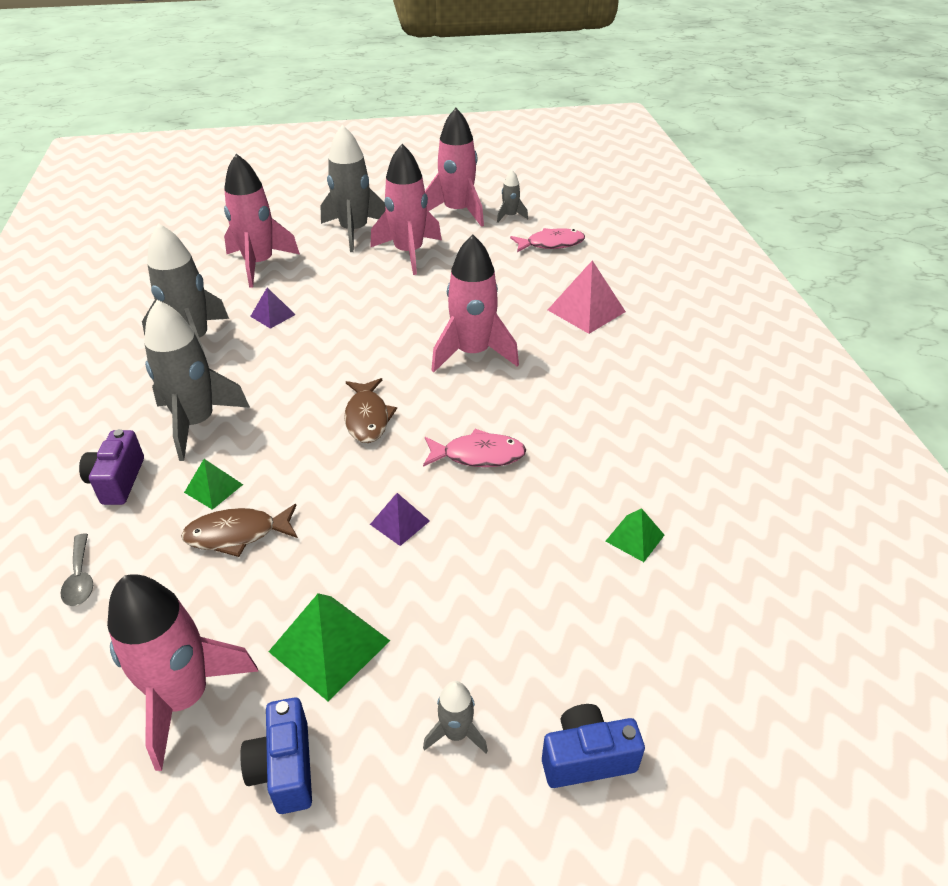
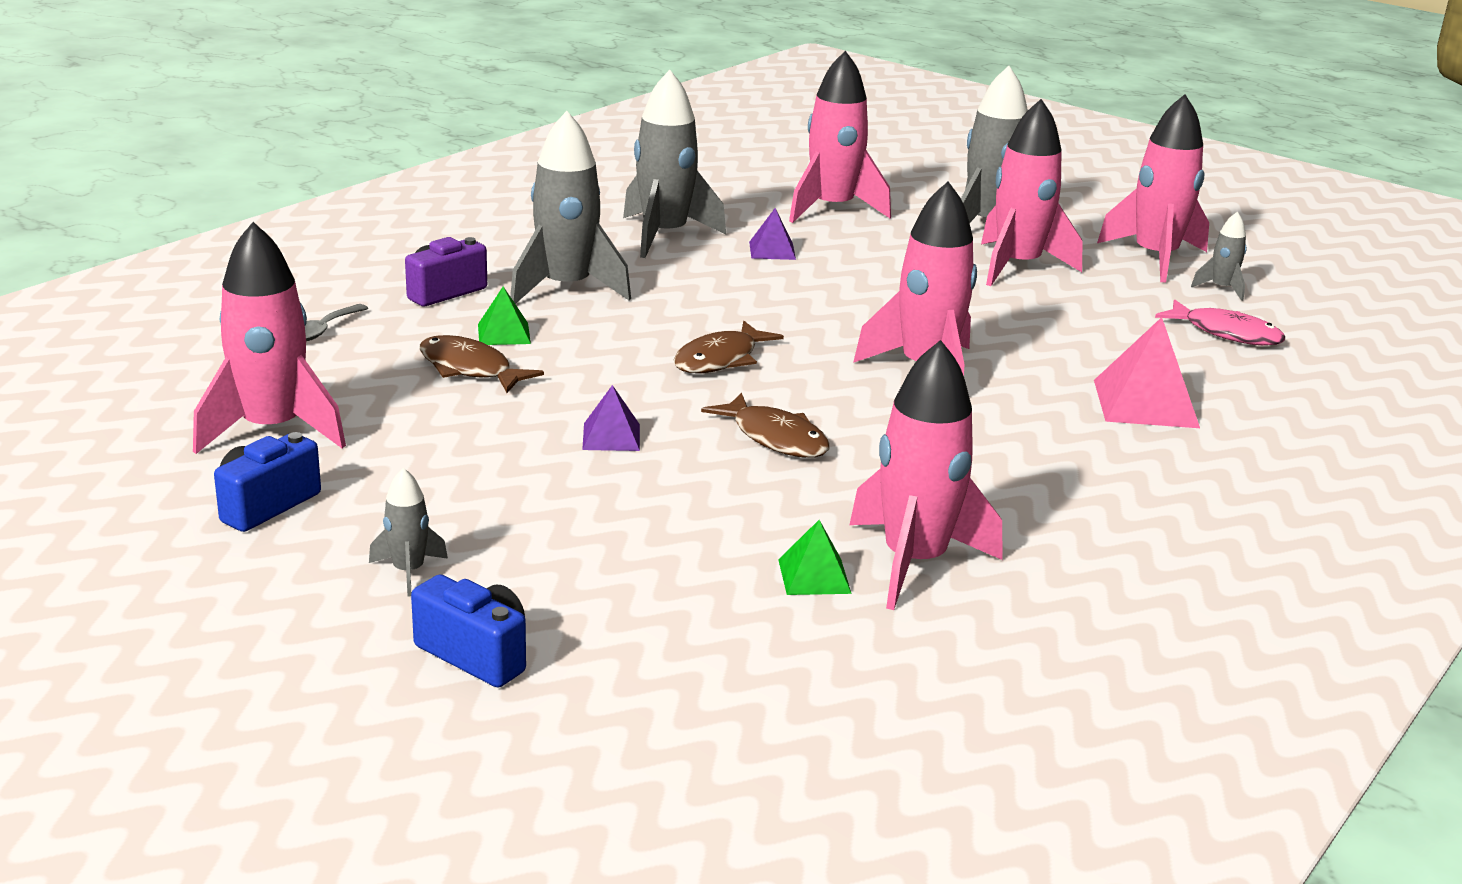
camera: 45 degrees right, 15 degrees down
green pyramid [269,593,390,701] -> none
pink fish [423,429,526,467] -> brown fish [701,392,830,458]
none -> pink rocket [850,340,1002,610]

